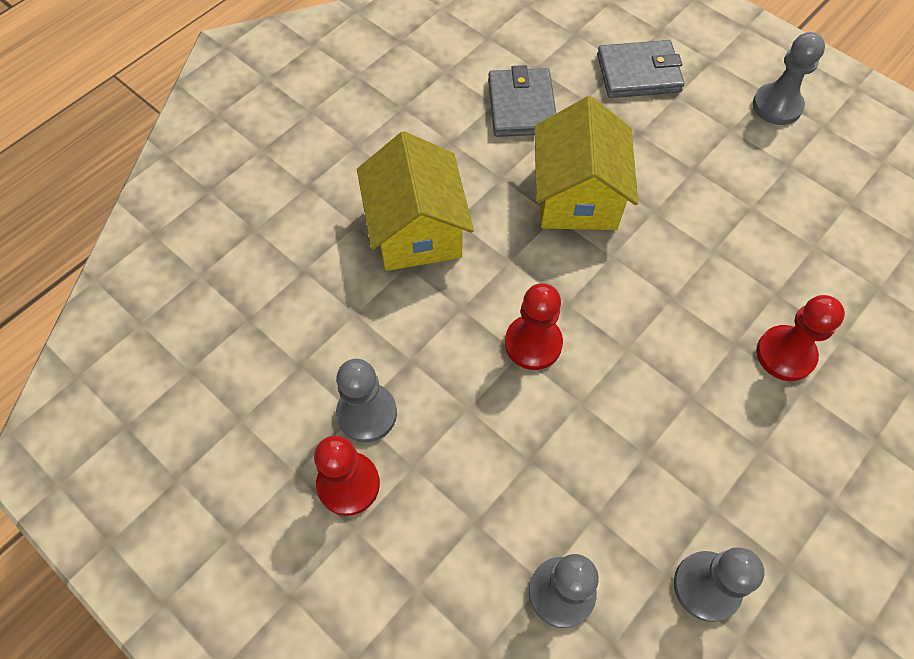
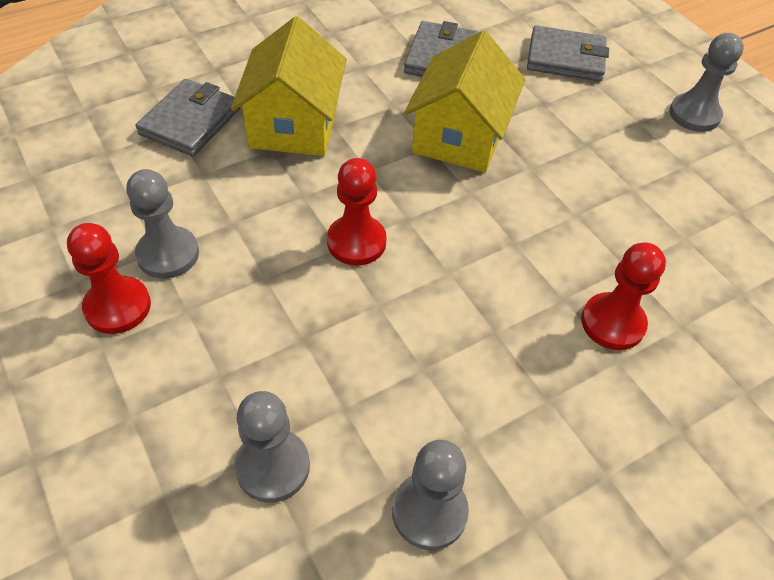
camera: 15 degrees right, 10 degrees down
none -> grey wallet [136,79,240,157]

